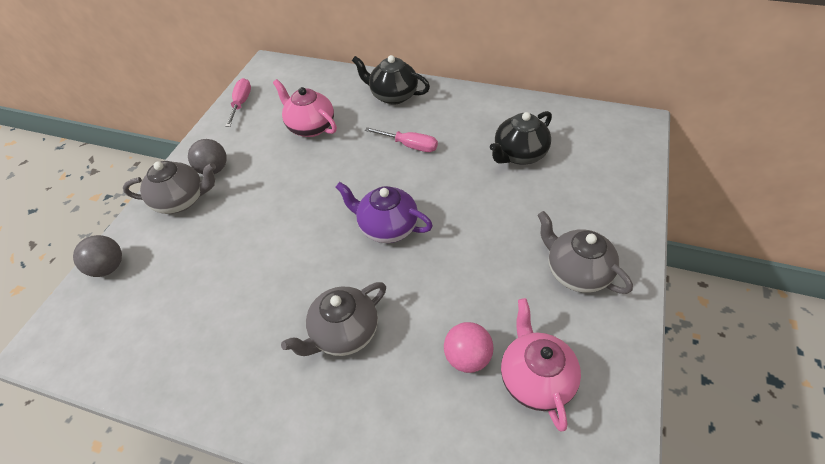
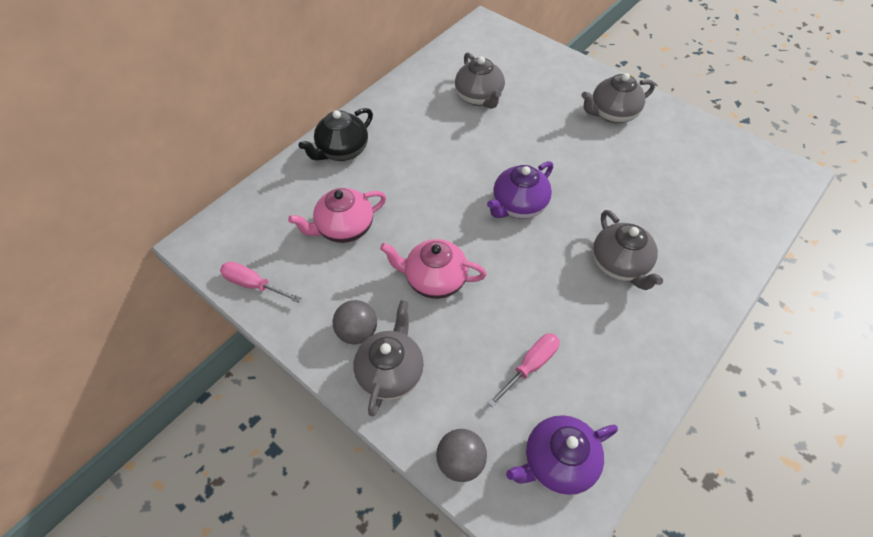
camera: 70 degrees left, 5 degrees up
pink screwdriver [365,127,438,152] -> pink screwdriver moved to [488,333,560,407]
pink ball [444,322,493,373] -> none
black teapot [490,111,552,165] -> grey teapot [455,52,505,109]
pink teapot [501,298,581,431] -> pink teapot moved to [380,239,487,299]
none -> purple teapot [506,415,618,496]

